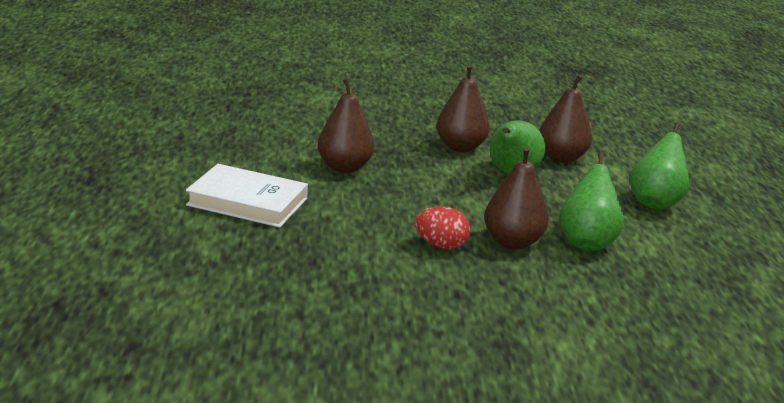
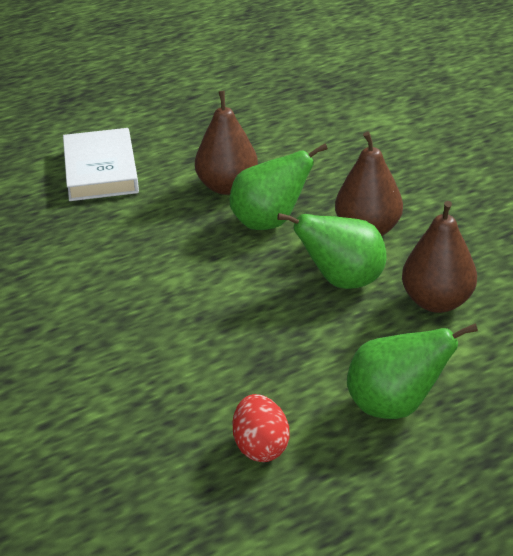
camera: 65 degrees right, 10 degrees up
red egg [415,206,470,250] -> red egg moved to [233,394,290,462]
brown pear [484,146,549,249] -> none
green pear [559,152,624,251] -> green pear moved to [230,144,328,230]

